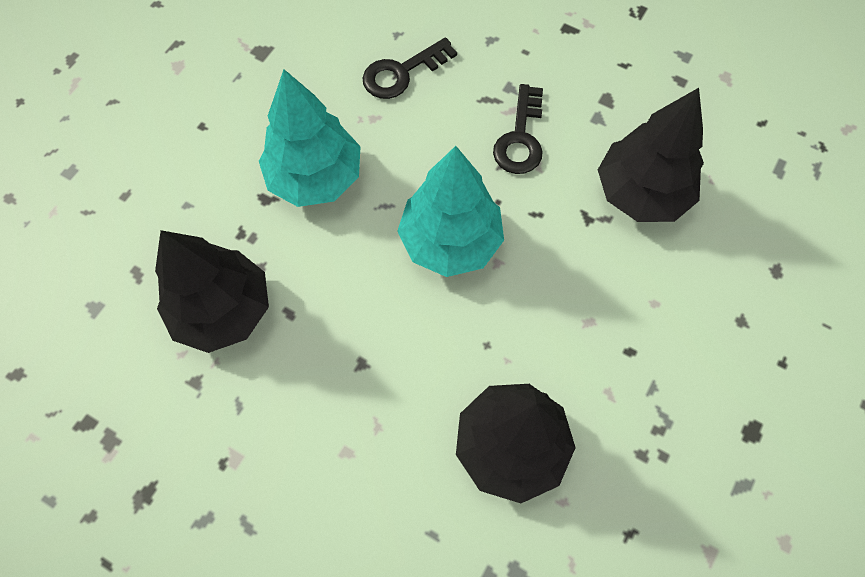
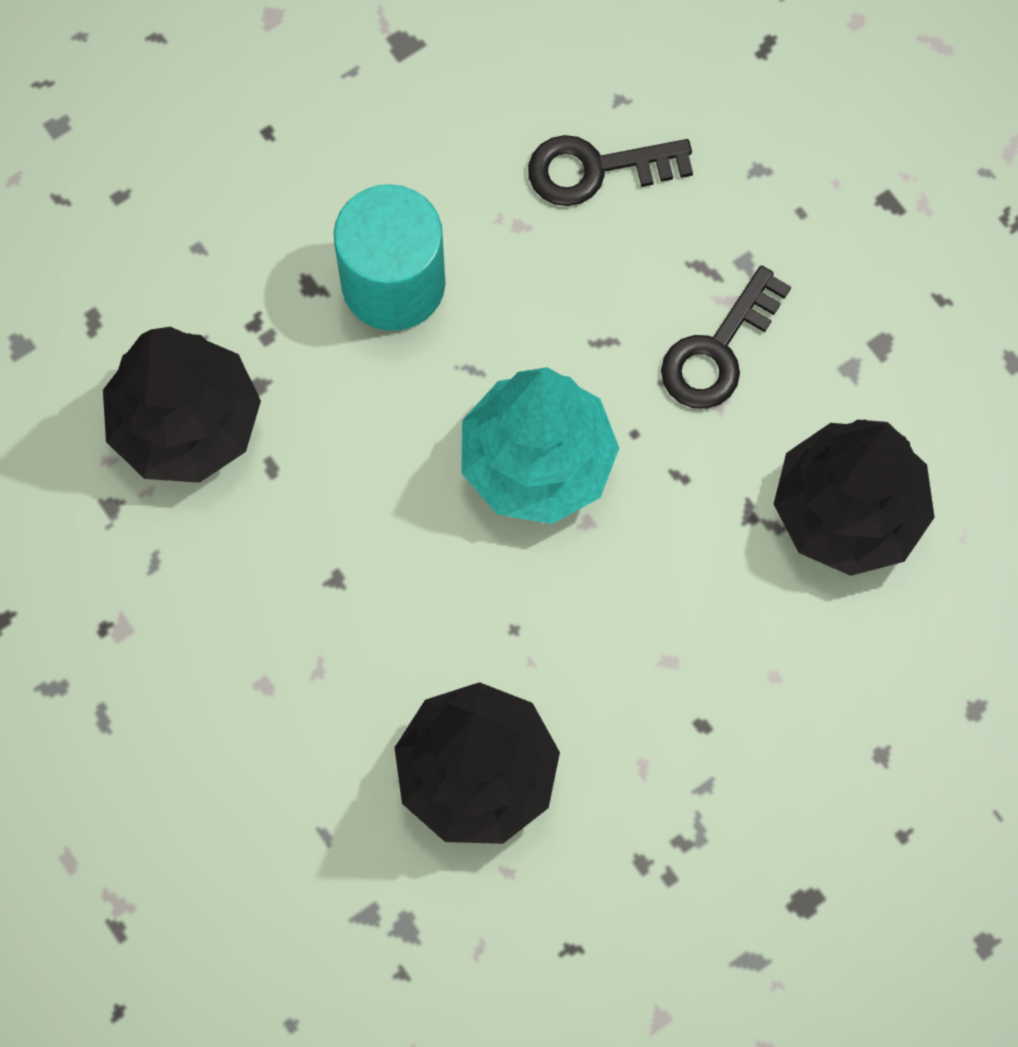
camera: 25 degrees right, 5 degrees up
turquoise tree [259,69,361,207] -> turquoise cylinder [334,184,446,331]

